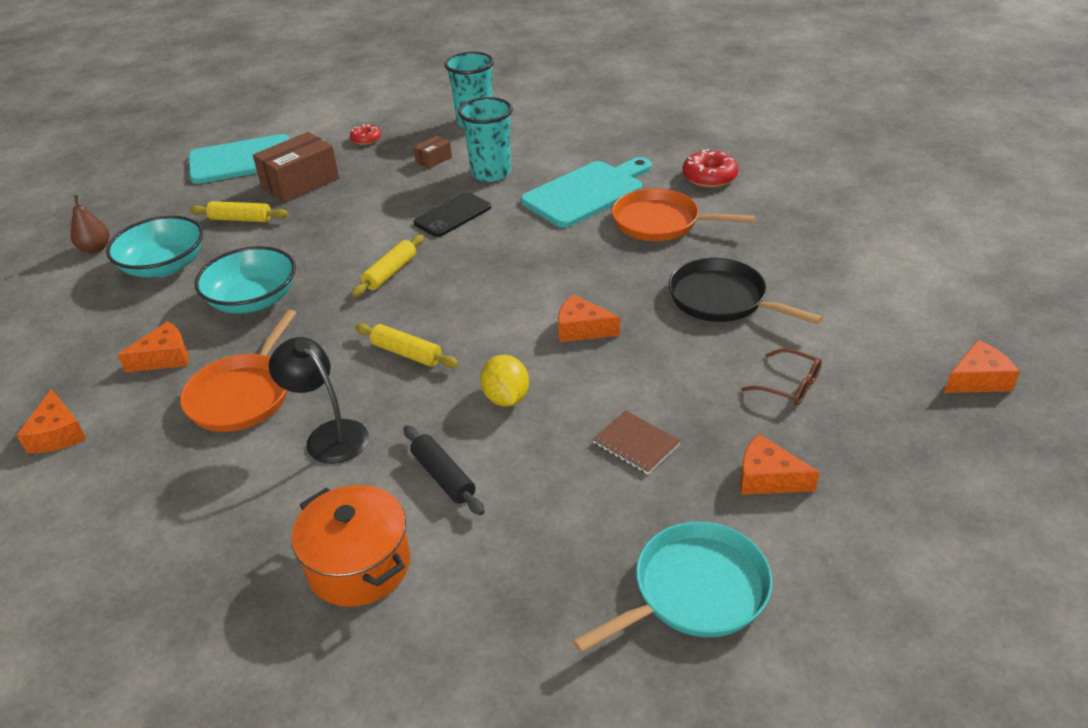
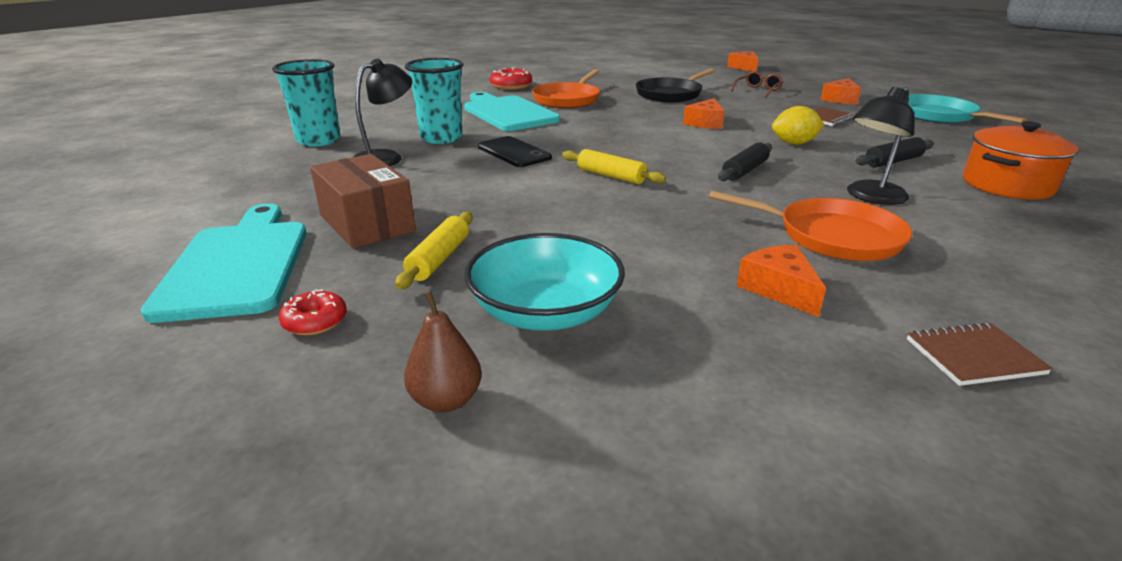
camera: 85 degrees left, 10 degrees down
orange cheese [17,389,86,453] -> brown notebook [907,322,1053,386]
turquoise bowl [194,246,296,313] -> none
red donut [350,124,381,145] -> red donut moved to [279,289,347,335]
yellow rolling pin [355,323,459,368] -> black rolling pin [718,143,772,181]
brown box [413,136,452,169] -> black lamp [353,59,412,166]

